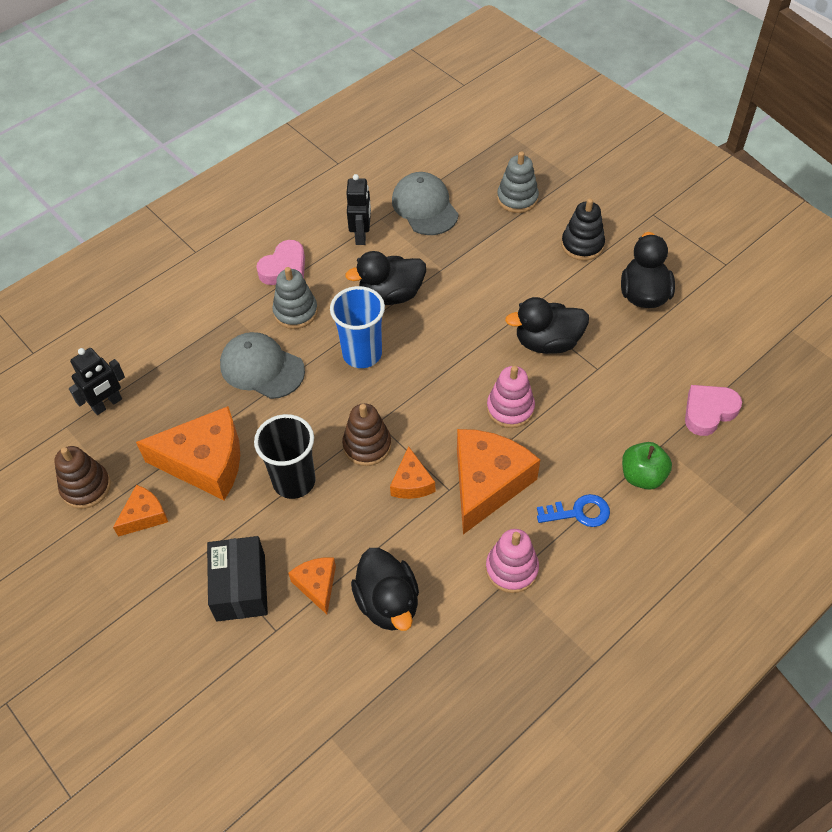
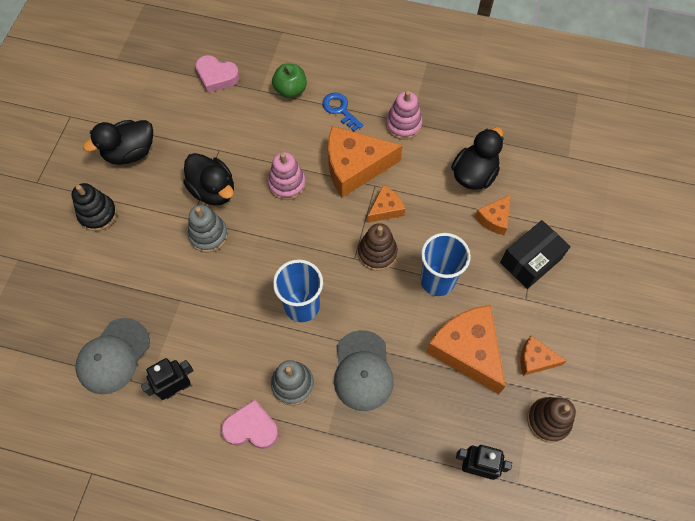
camera: 125 degrees left, 10 degrees up
black cup [254,414,316,499] -> blue cup [420,233,471,296]
black duck [345,251,426,305] -> none
grey stacking toy [497,151,539,213] -> grey stacking toy moved to [188,205,228,252]

